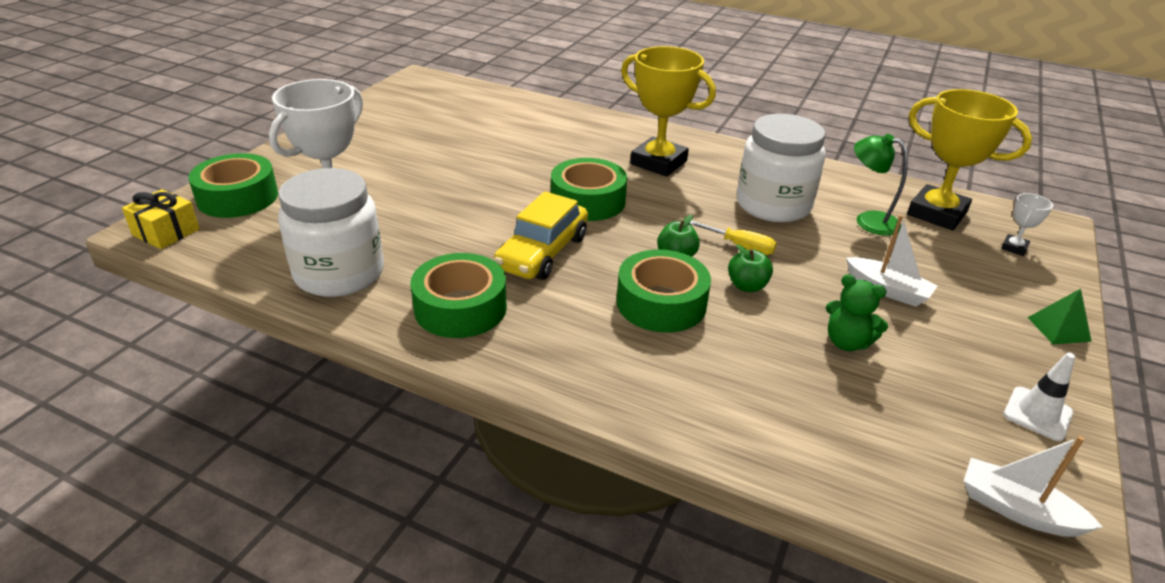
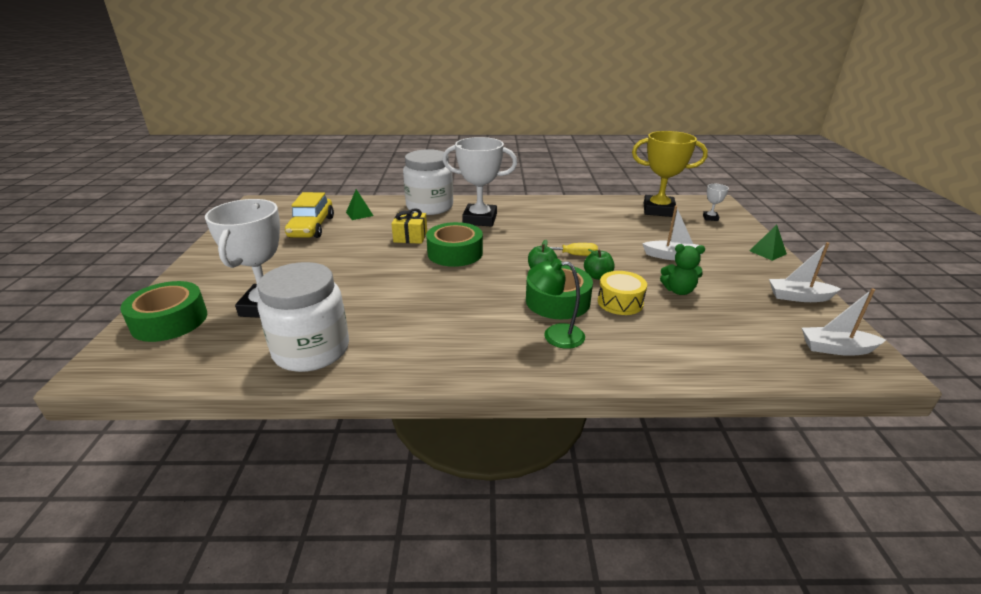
camera: 25 degrees left, 5 degrees down
yellow gift [122,189,200,249] -> yellow gift moved to [391,209,427,244]
green tape [410,253,507,338] -> none
yellow car [494,191,588,280] -> yellow car moved to [285,192,334,238]
yellow trophy [621,46,716,176] -> white trophy [442,137,517,226]
white jar [737,114,826,222] -> white jar moved to [403,149,453,215]
green lamp [854,134,908,236] -> green lamp moved to [528,258,585,349]
white traffic cone [1004,352,1075,441] -> white boat [769,242,841,302]
none -> green pyramid [346,189,374,220]
none -> yellow drum [598,271,647,315]

